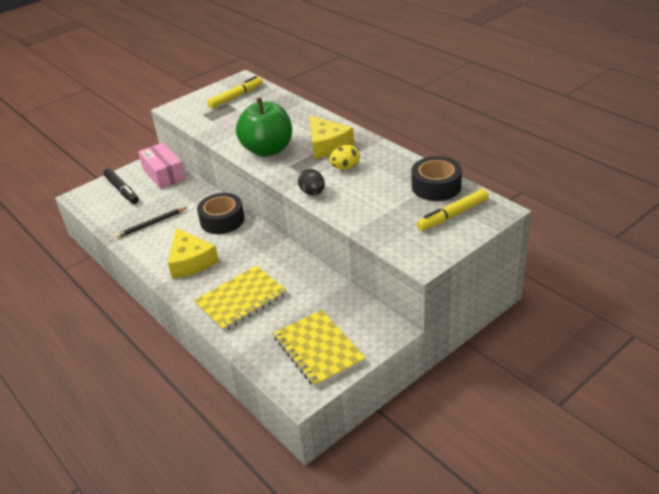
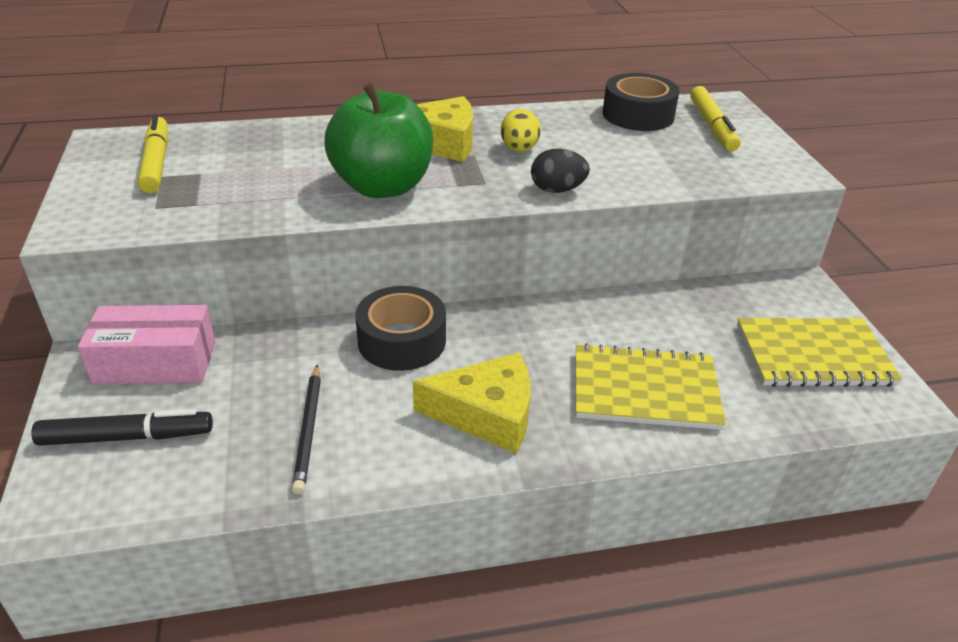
camera: 65 degrees left, 0 degrees up
yellow notebook [194,266,287,331] -> yellow notebook turned 75 degrees counterclockwise [576,343,726,430]

